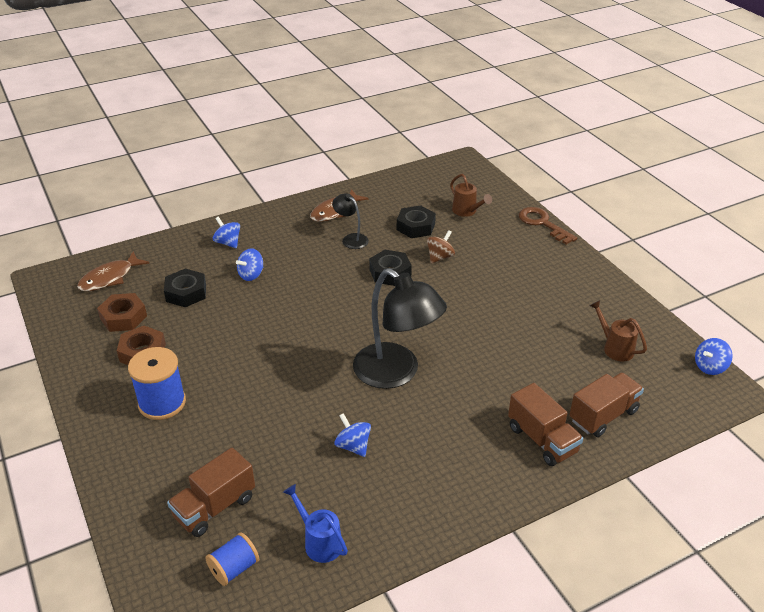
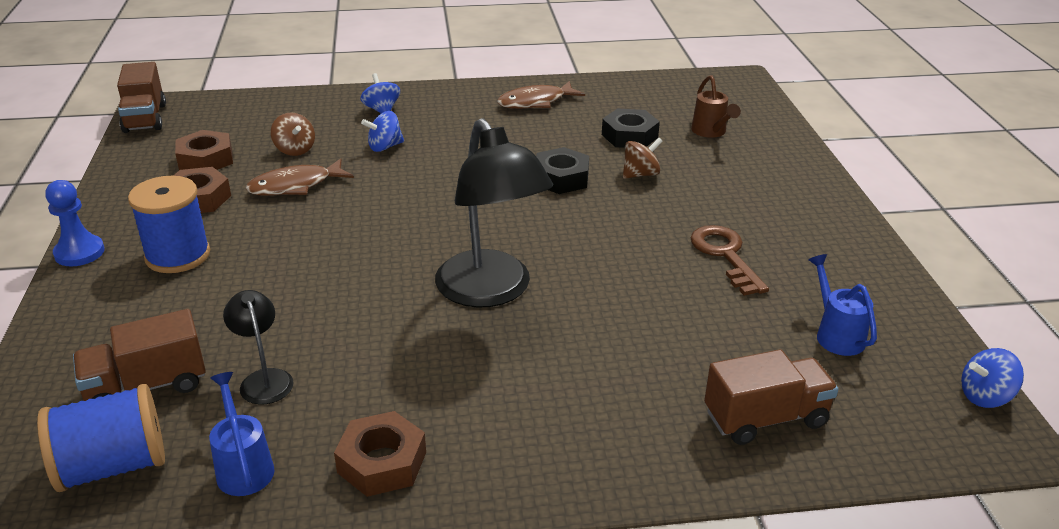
camera: 20 degrees right, 5 degrees down
brown fish [77,251,150,291] -> brown fish moved to [246,159,354,196]
black nut [164,269,206,307] -> brown spinning top [271,112,315,156]
blue spool [205,532,259,586] -> blue spool [37,384,165,492], size x1.64
black lamp [332,193,369,249] -> black lamp moved to [223,290,294,405]
blue spinning top [334,413,371,457] -> none
brown truck [508,383,583,466] -> brown truck moved to [117,62,166,133]
brown key [519,207,577,245] -> brown key moved to [691,225,769,296]
brown watering can [589,300,647,362] -> blue watering can [808,254,877,356]
none -> blue pawn [45,180,105,266]
none -> brown nut [334,411,426,497]

